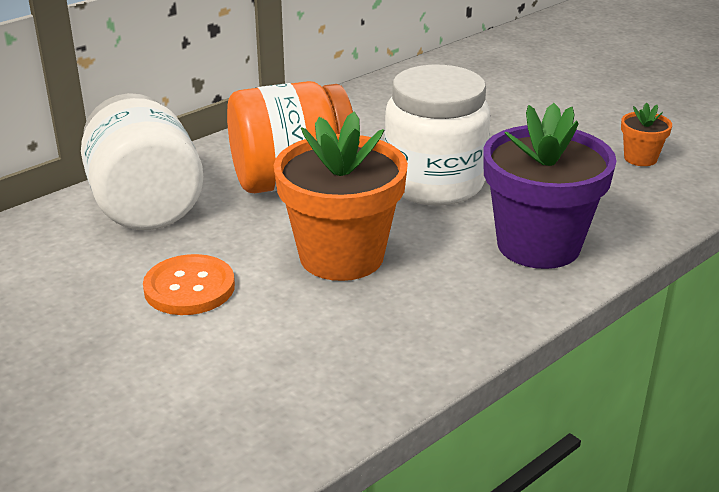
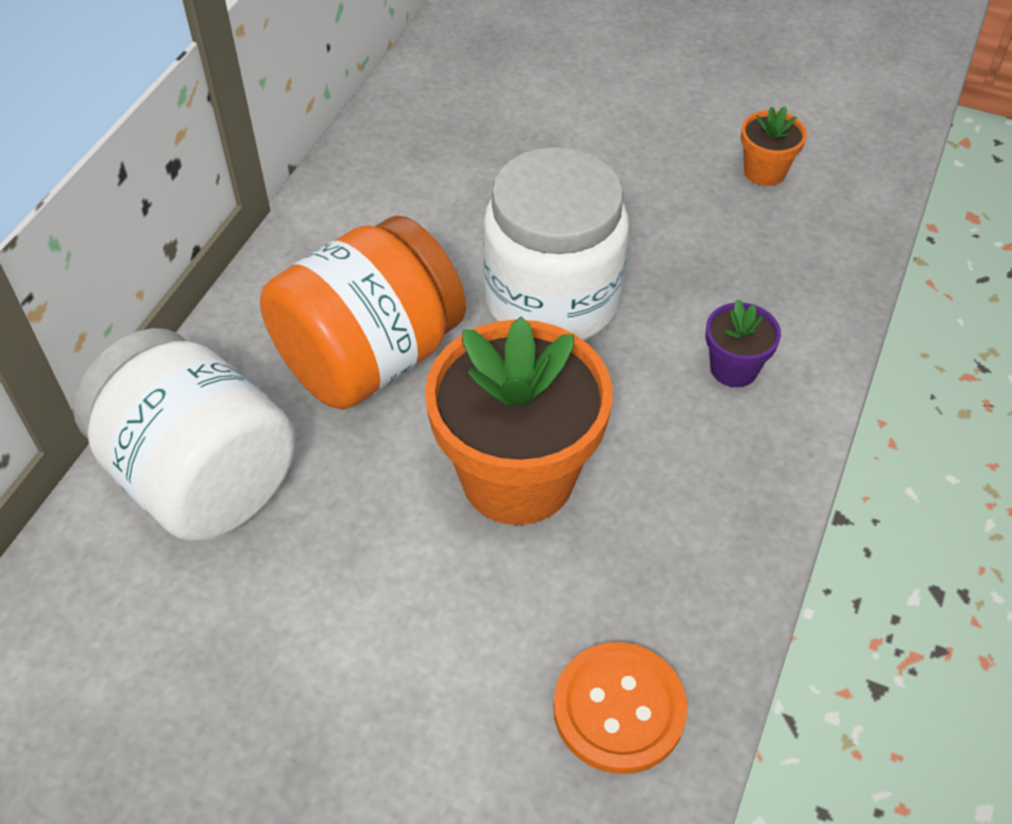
camera: 25 degrees left, 20 degrees up
orange button [143,254,235,315] -> orange button moved to [553,642,687,774]
purple flower pot [483,103,617,269] -> purple flower pot [706,299,781,387], size x0.45

